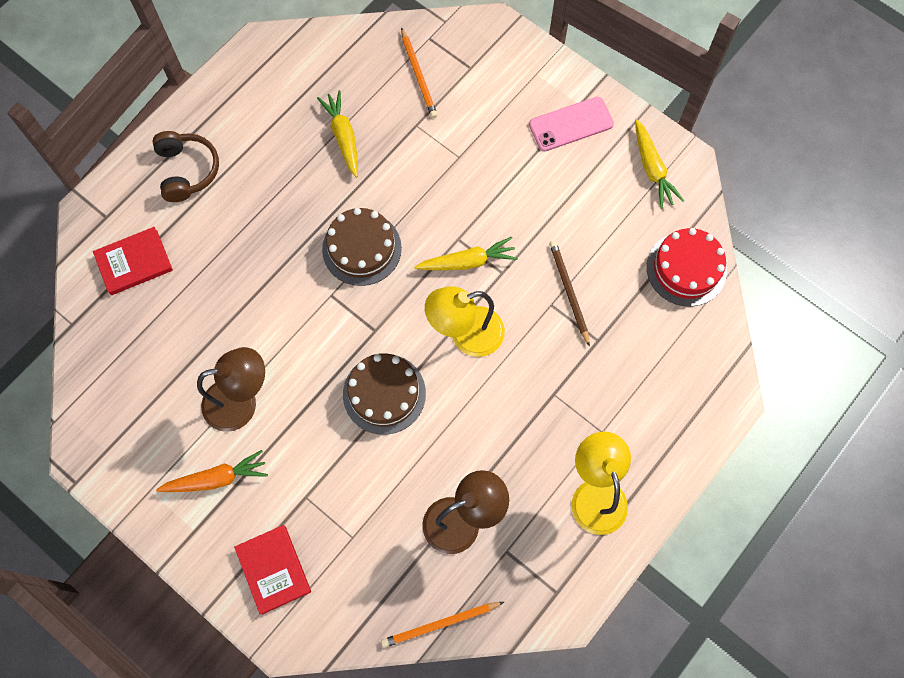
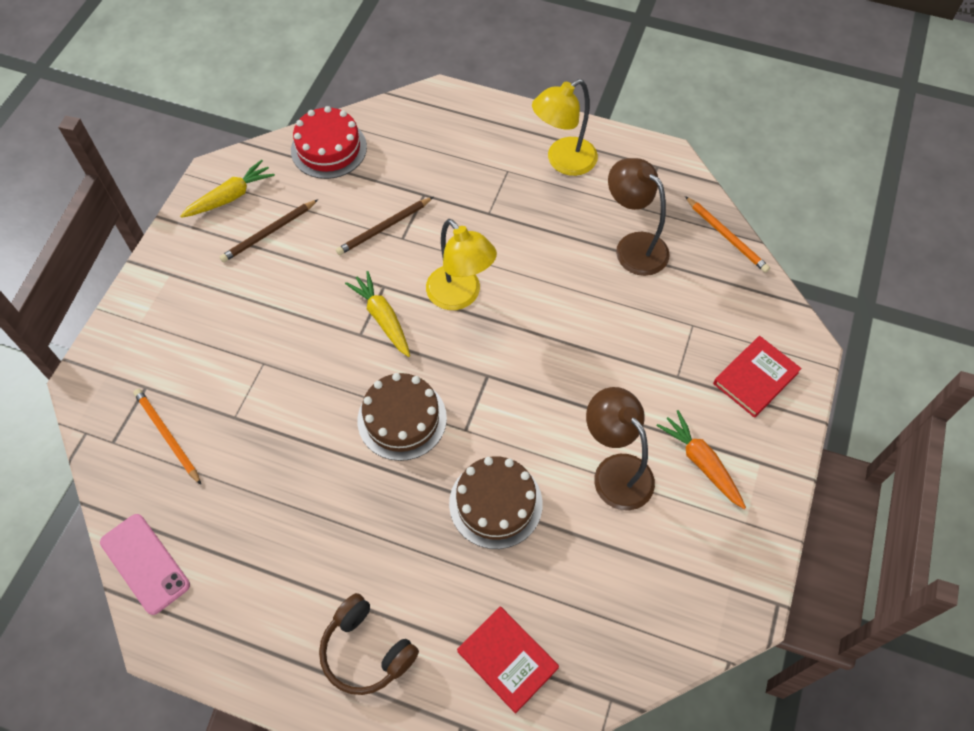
camera: 110 degrees left, 10 degrees down
brown headphones [152,131,219,202] -> brown headphones turned 105 degrees counterclockwise [319,593,419,695]
yellow carrot [317,90,358,178] -> none
brown cake [343,353,426,435] -> brown cake moved to [449,456,543,549]
orange pencil [401,27,438,118] -> orange pencil turned 90 degrees counterclockwise [133,389,201,485]
pink phone [529,97,614,151] -> pink phone moved to [100,514,190,615]
none -> brown pencil [220,200,318,262]

